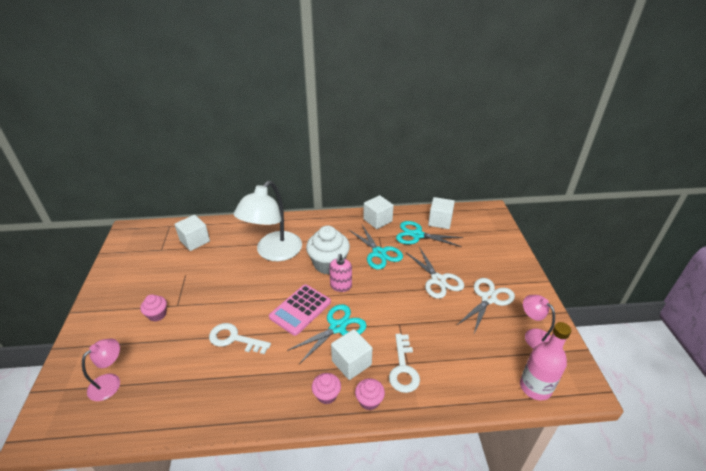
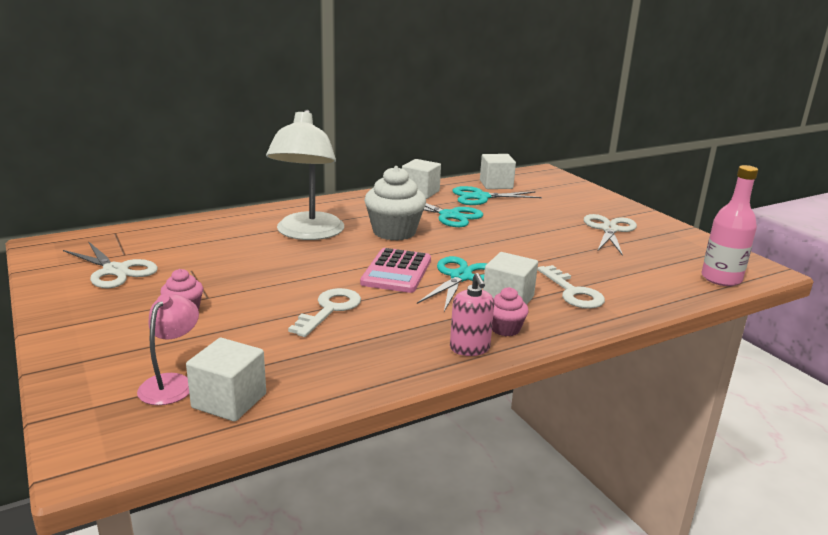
camera: 25 degrees left, 15 degrees down
white cube [174,215,210,251] -> white cube moved to [186,338,266,422]
white key [209,323,271,354] -> white key turned 120 degrees clockwise [288,288,361,337]
pink soap dispenser [329,254,352,292] -> pink soap dispenser moved to [450,273,494,356]
pink cupcake [355,378,385,410] -> none
white scissors [405,247,464,299] -> white scissors moved to [63,241,158,289]
pink lamp [523,295,555,349] -> none

